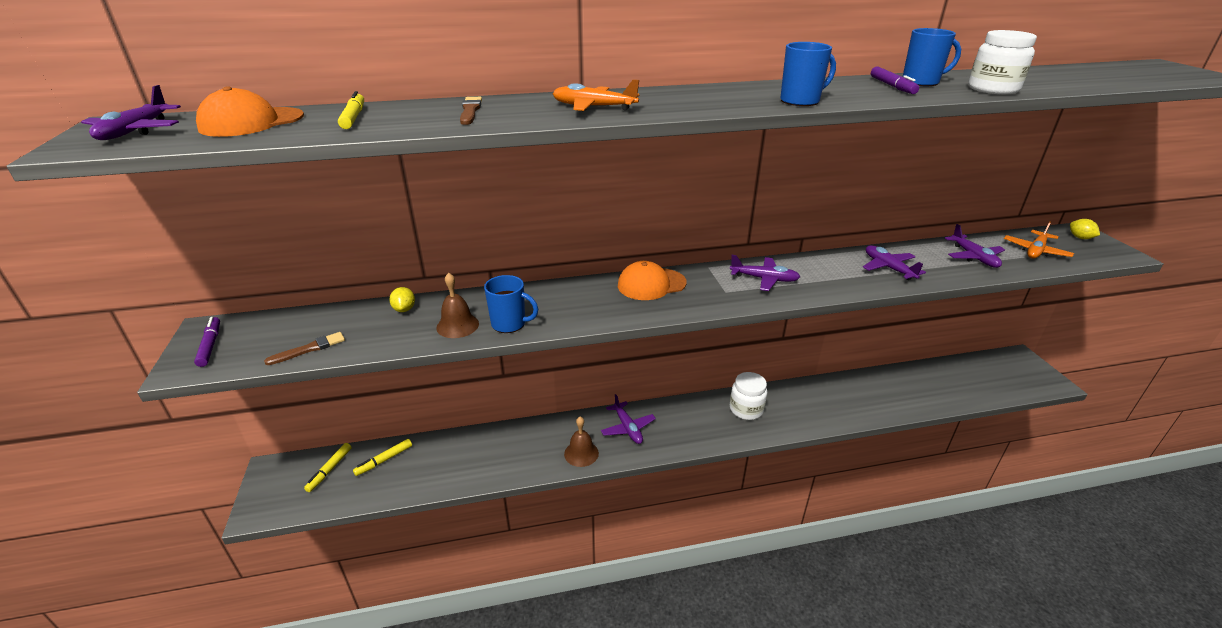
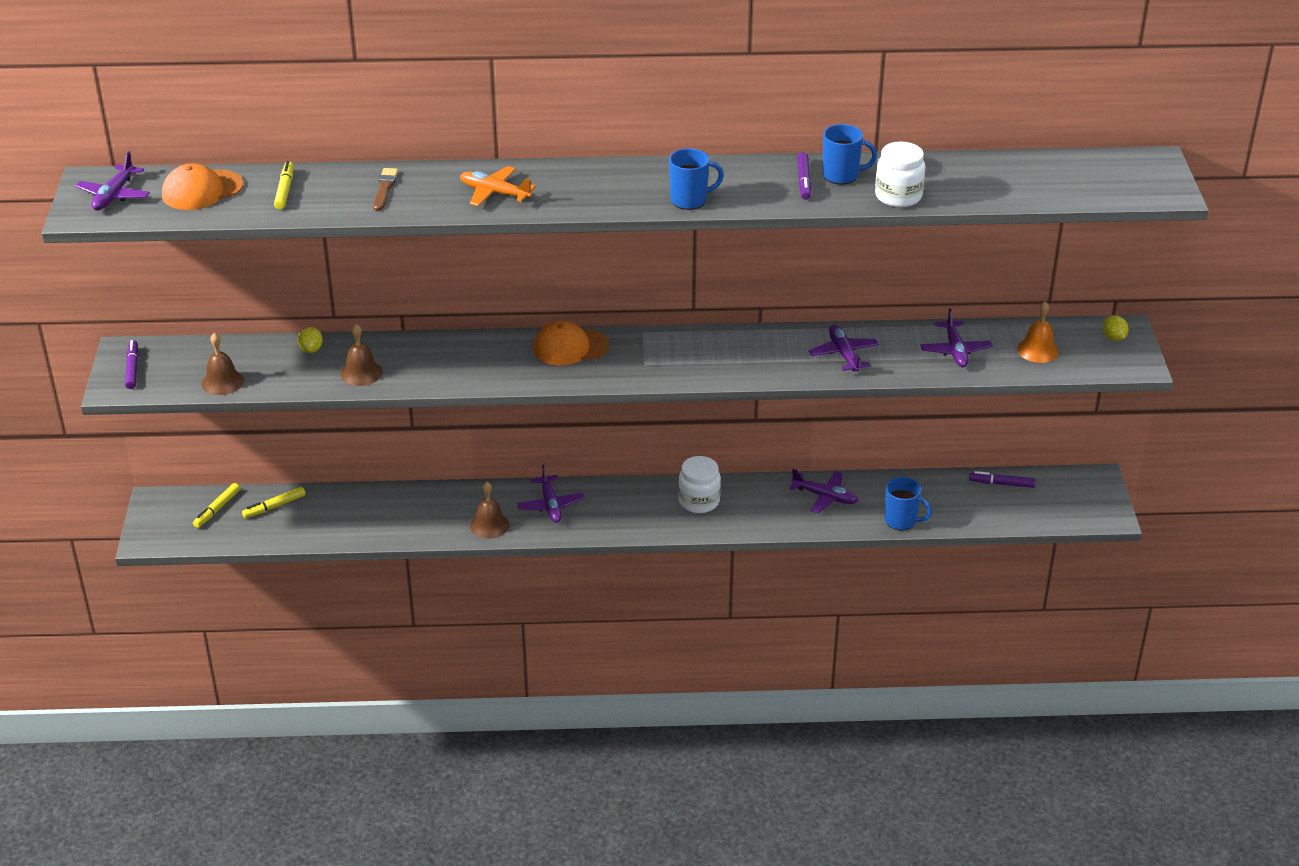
camera: 10 degrees right, 5 degrees up
brown brush [264,332,345,365] -> brown bell [201,333,244,395]
blue mug [484,275,538,333] -> blue mug moved to [885,477,932,531]
purple plane [730,255,800,291] -> purple plane moved to [789,469,858,513]
orange plane [1004,221,1074,259] -> orange bell [1017,301,1059,363]
none -> purple marker [969,471,1036,488]

